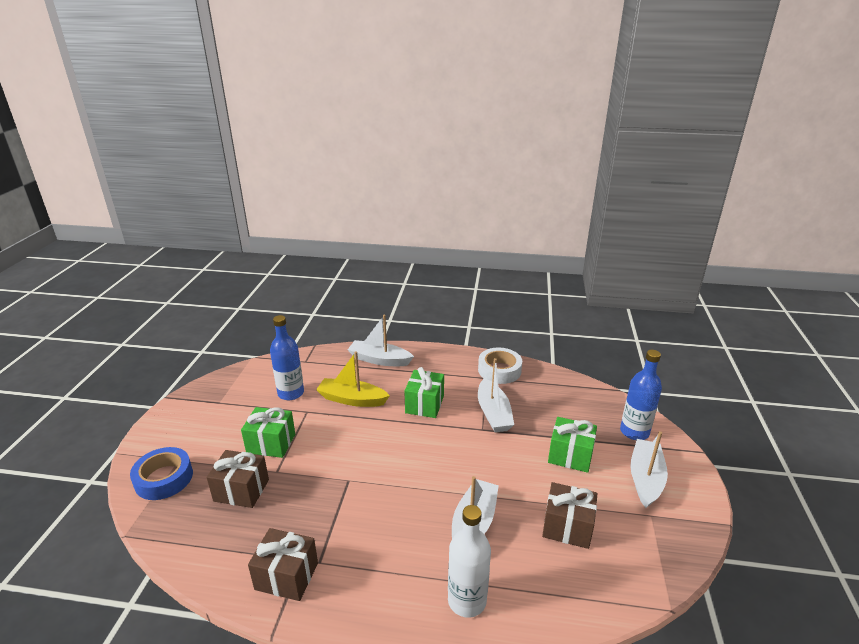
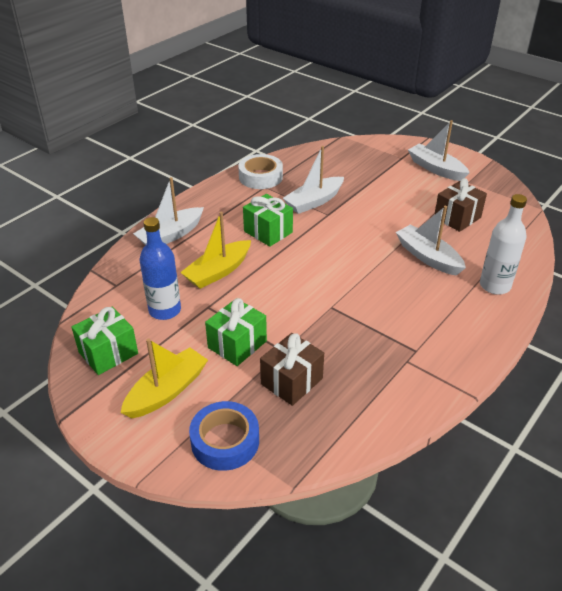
camera: 60 degrees left, 10 degrees up
brown gift [248,528,318,601] -> none
white boat [478,358,514,432] -> white boat turned 120 degrees clockwise [283,146,344,214]
green gift [548,417,597,473] -> green gift moved to [71,307,138,375]
blue bottle [620,350,662,440] -> none
none -> yellow boat [120,338,208,418]

